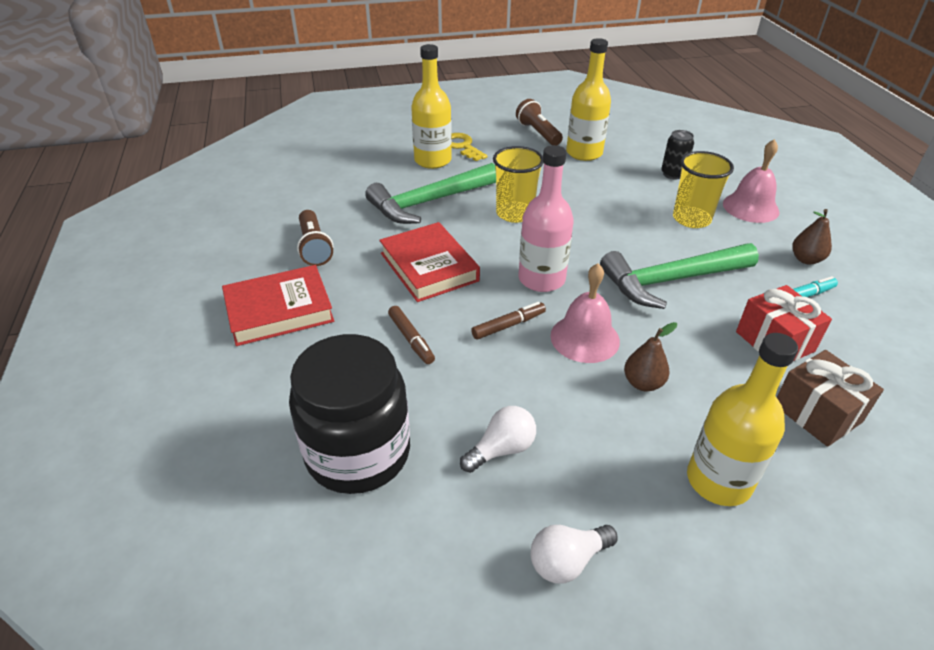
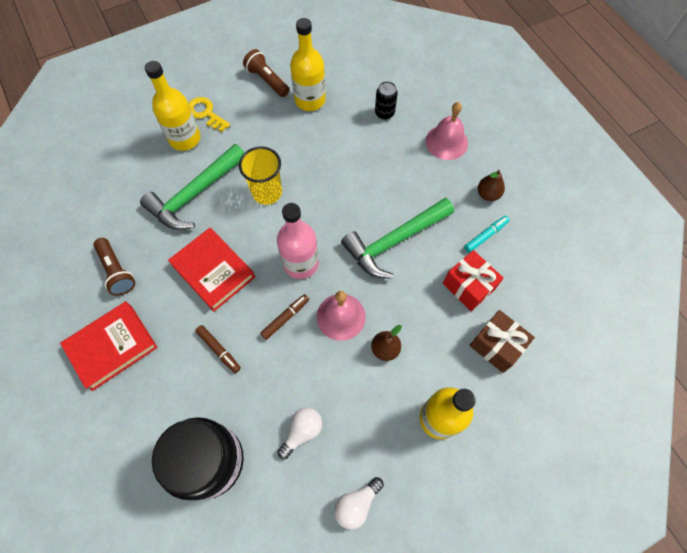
camera: 15 degrees left, 25 degrees up
yellow cup [673,151,734,228] -> none

